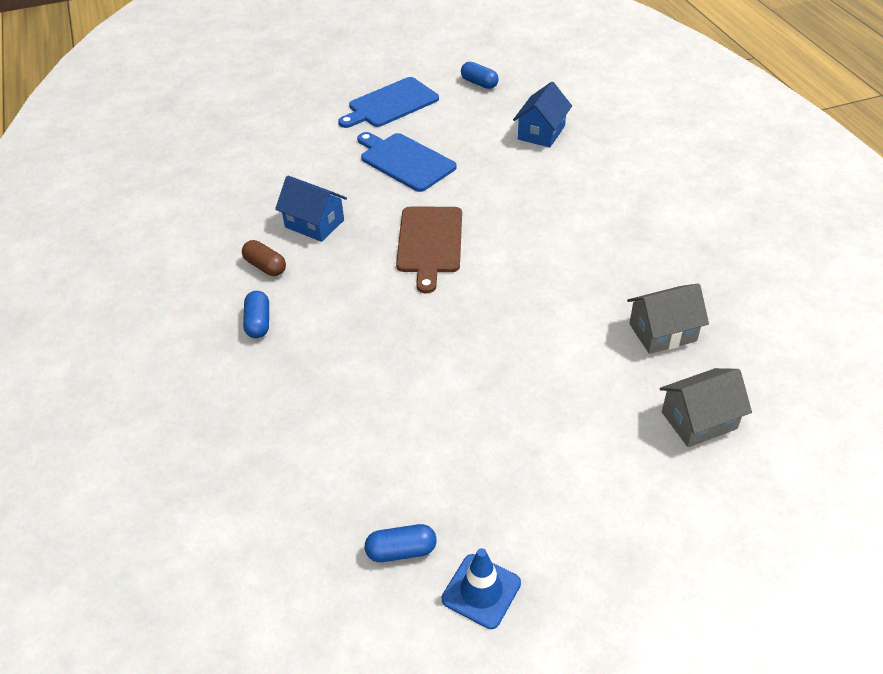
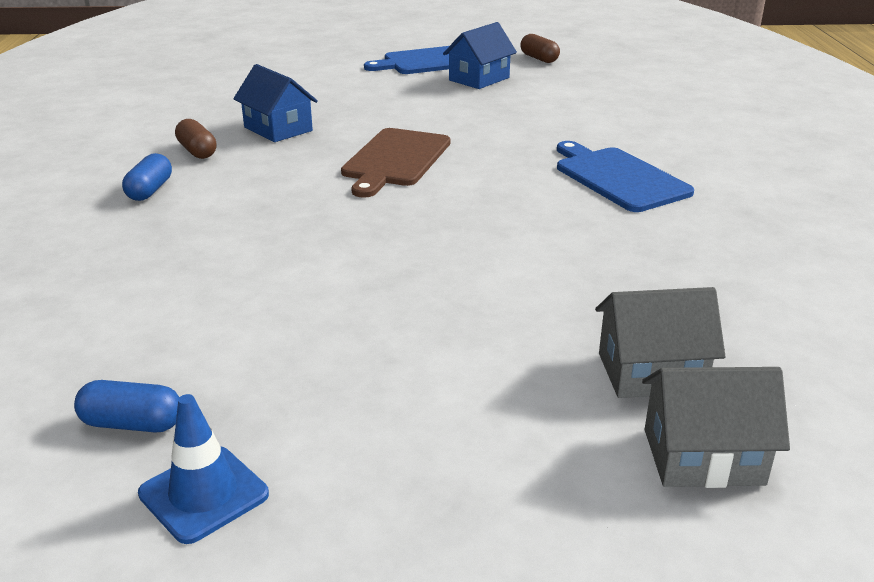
camera: 15 degrees right, 15 degrees down
blue cutting board [357,132,457,192] -> blue cutting board moved to [557,141,694,212]
blue capsule [461,62,499,89] -> brown capsule [520,34,560,63]
blue house [513,82,572,147] -> blue house moved to [443,22,517,89]
grey house [627,283,709,354] -> grey house moved to [642,367,790,488]

